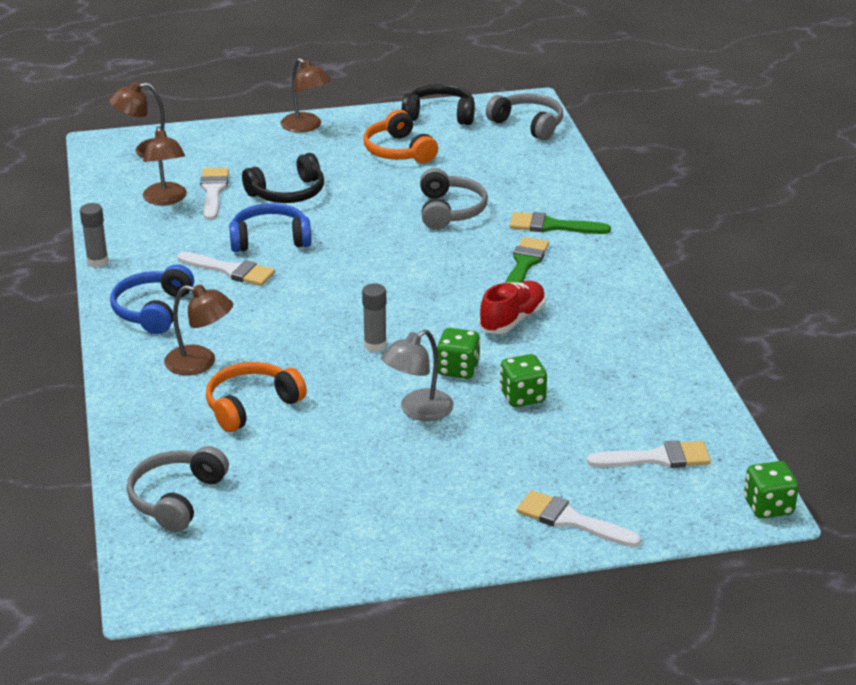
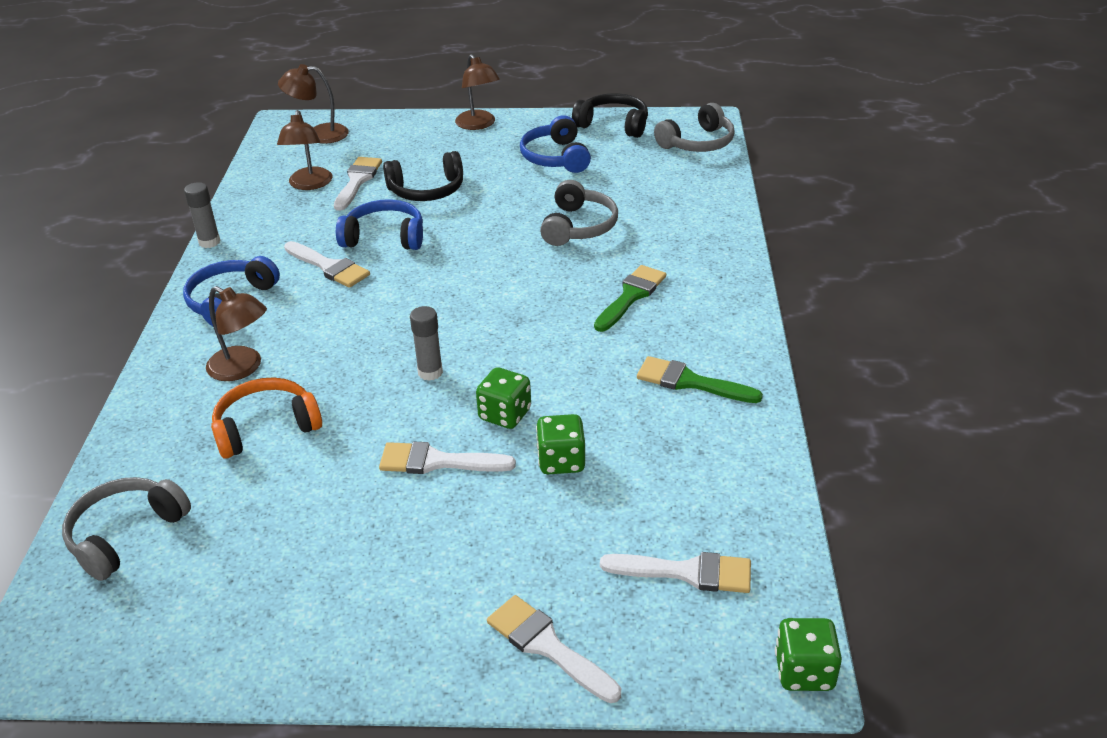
camera: 15 degrees right, 5 degrees up
orange headphones [363,110,438,163] -> blue headphones [520,115,591,173]
grey lamp [381,330,454,421] -> white brush [379,442,516,474]
red shoe [479,281,546,334] -> none
grey headphones [486,93,563,140] -> grey headphones turned 90 degrees clockwise [654,103,735,152]
green brush [510,212,611,234] -> green brush moved to [637,356,763,403]

